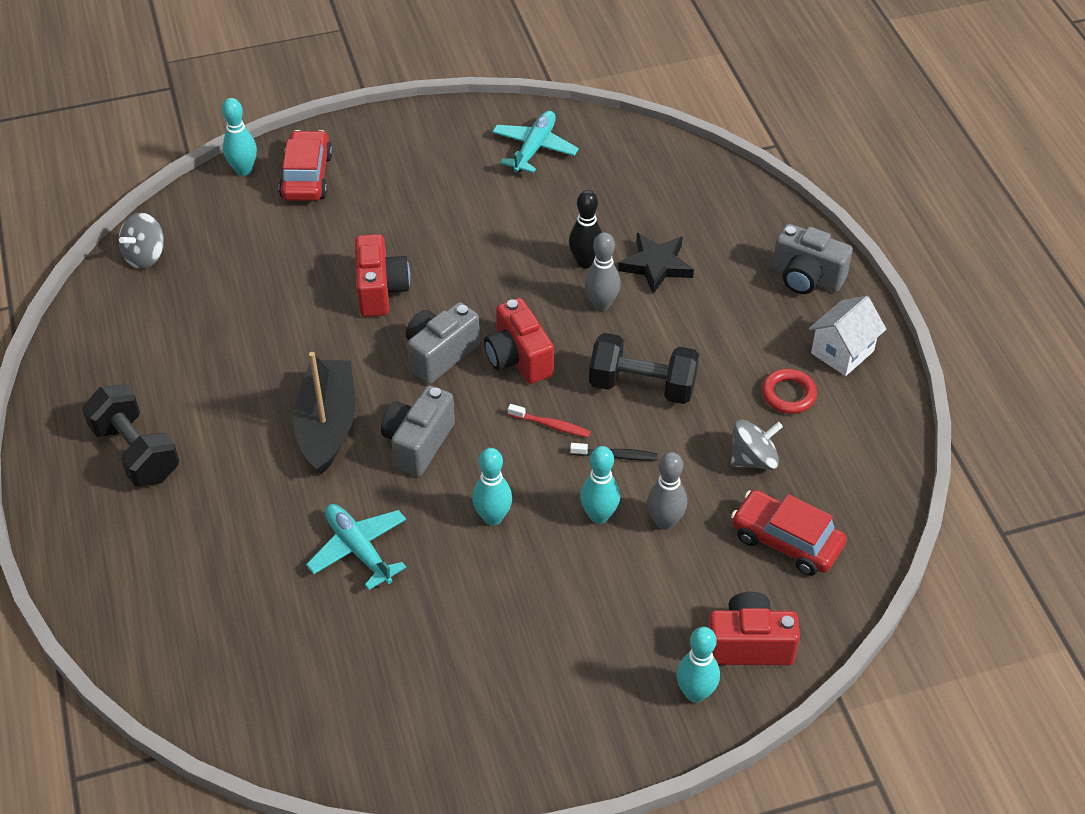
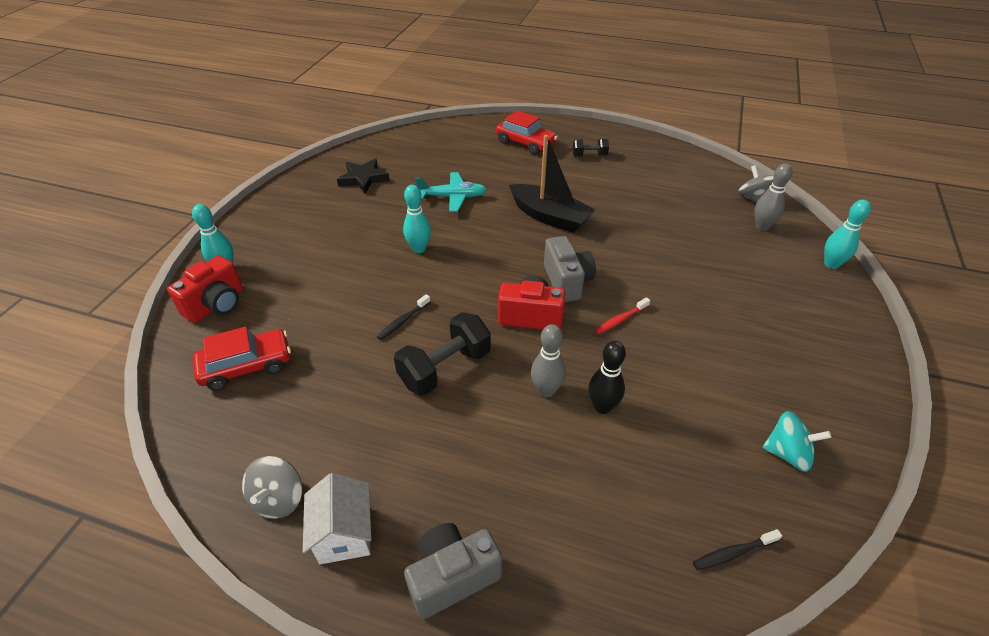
camera: 125 degrees right, 5 degrees down
black dumbbell [82,384,179,487] -> black dumbbell [573,139,609,156], size x0.54
red car [279,130,333,201] -> red car moved to [496,110,558,155]
red camera [355,234,410,317] -> none
grey camera [381,385,455,477] -> none
turquoise plane [492,111,579,173] -> turquoise spinning top [762,411,832,472]
red toothbrush [508,404,591,438] -> red toothbrush moved to [595,297,650,335]
turquoise bowling pin [580,446,620,524] -> none
black star [618,233,694,294] -> black star moved to [337,159,390,194]
grey bowling pin [647,452,687,530] -> grey bowling pin moved to [755,163,793,231]
grey spinning top [730,420,783,470] -> grey spinning top moved to [242,456,302,519]
red ring [762,369,817,414] -> none
none -> black toothbrush [693,529,782,570]

